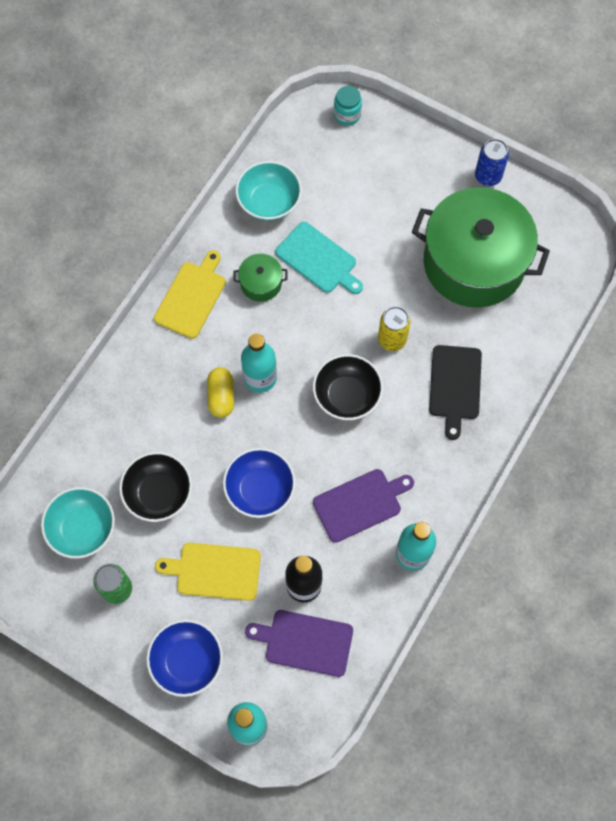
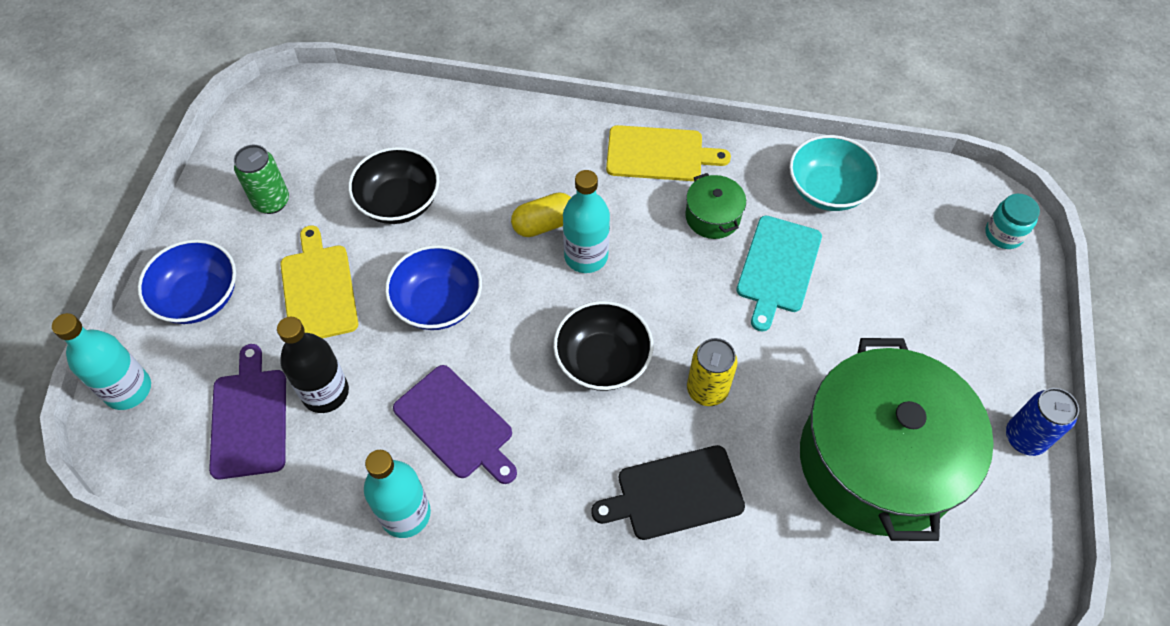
camera: 70 degrees right, 10 degrees down
turquoise bowl [41,487,115,559] -> none

